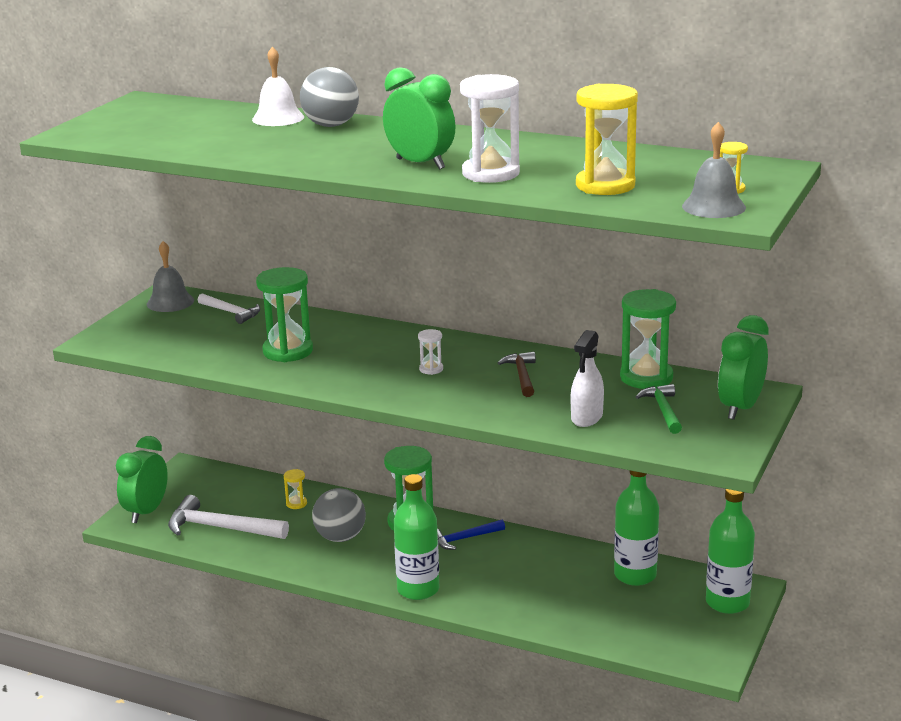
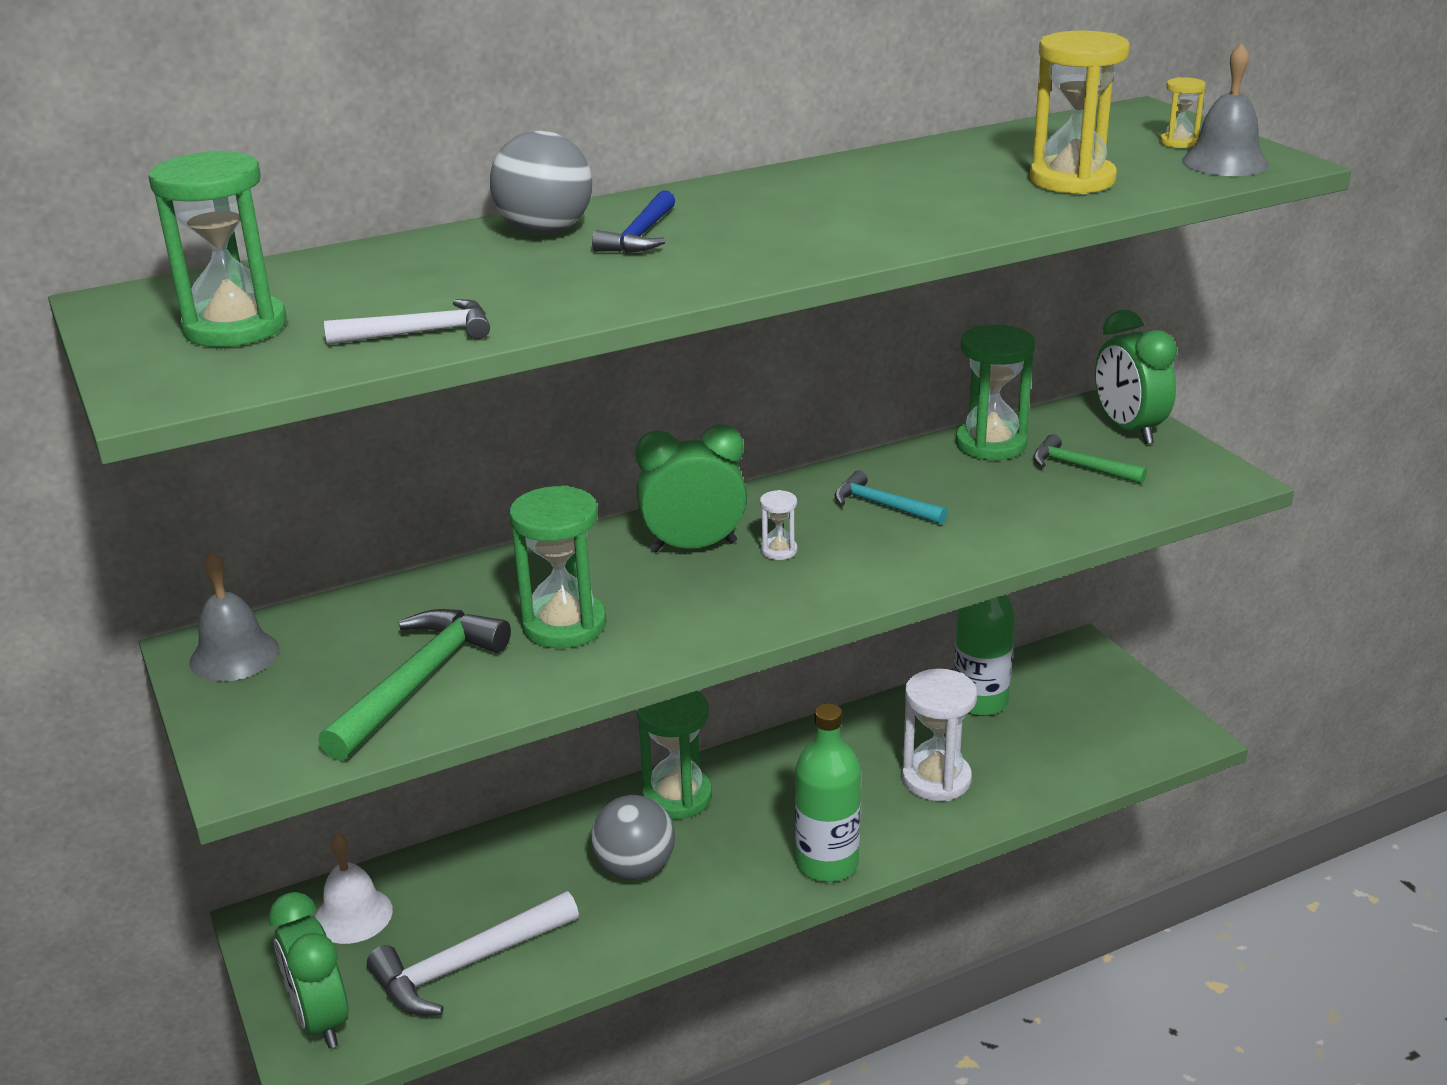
camera: 50 degrees left, 5 degrees up
white hammer [198,293,260,324] -> white hammer moved to [324,299,490,345]
white bell [252,46,304,126] -> white bell moved to [315,833,393,944]
yellow hourglass [284,469,307,509] -> none
green clock [383,67,456,170] -> green clock moved to [635,424,747,552]
blue hammer [437,520,505,550] -> blue hammer moved to [592,190,675,253]
white hourglass [460,74,520,183] -> white hourglass moved to [902,669,977,801]
brown hammer [498,352,536,397] -> turquoise hammer [835,471,947,525]
white spray bottle [571,330,604,427] -> none
green bottle [706,489,755,614] -> none
none -> green hourglass [149,151,286,347]
none -> green hammer [318,609,511,761]

